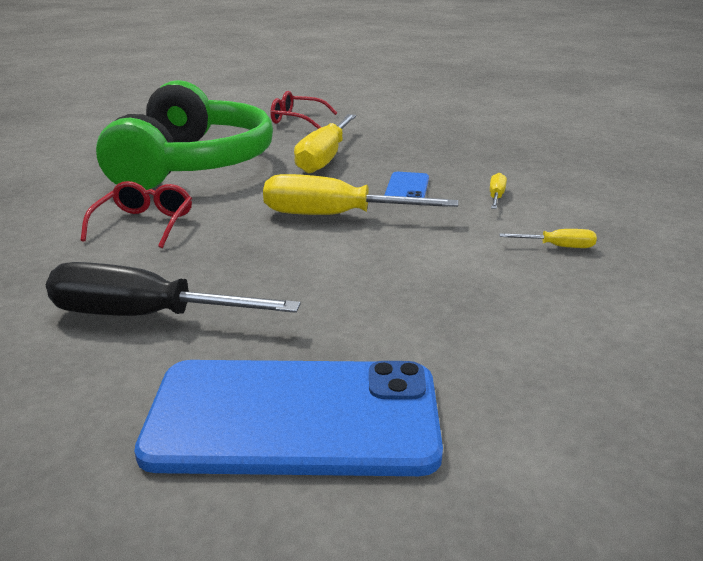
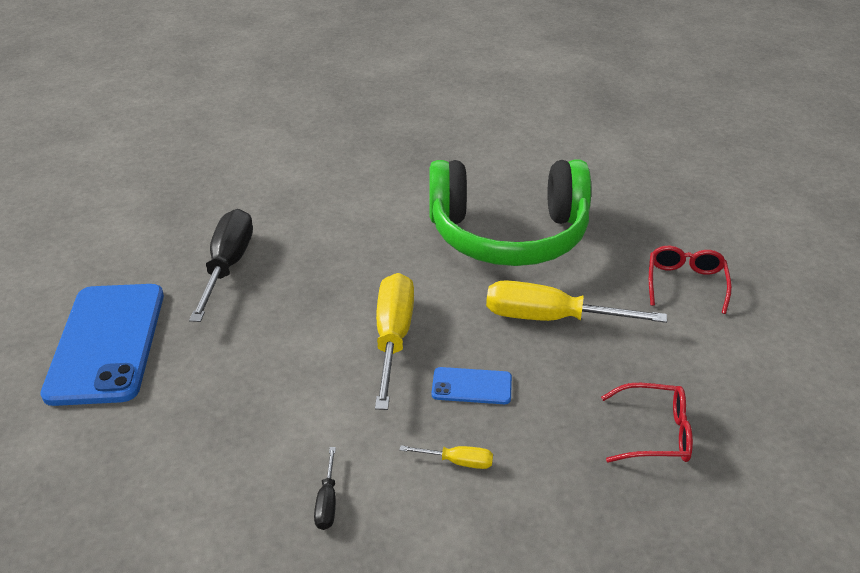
camera: 85 degrees right, 10 degrees up
red glasses [80,181,192,248] -> red glasses moved to [601,383,693,463]
yellow screwdriver [499,229,597,248] -> black screwdriver [314,447,336,530]

